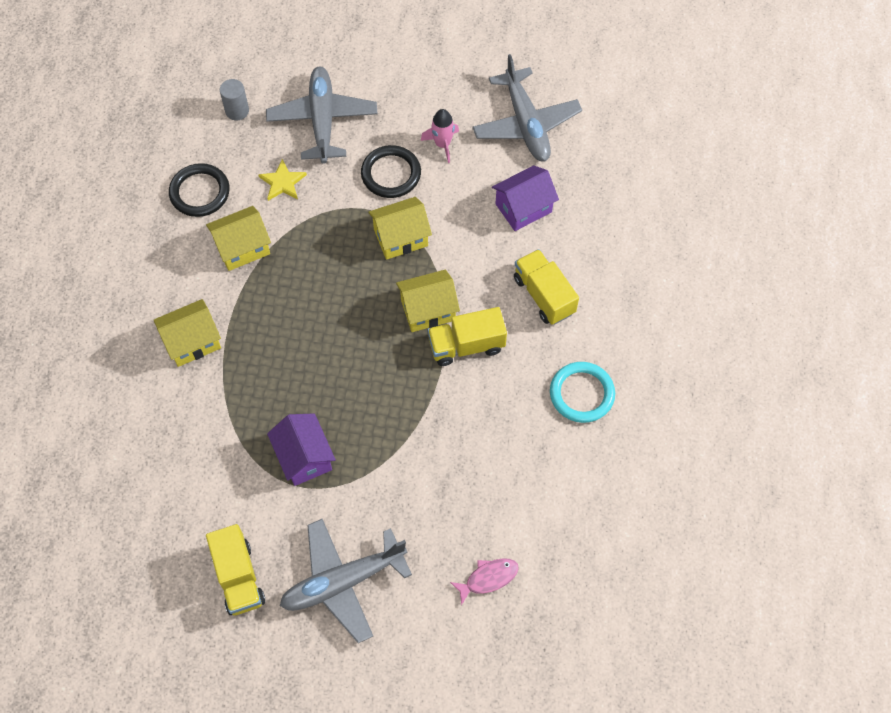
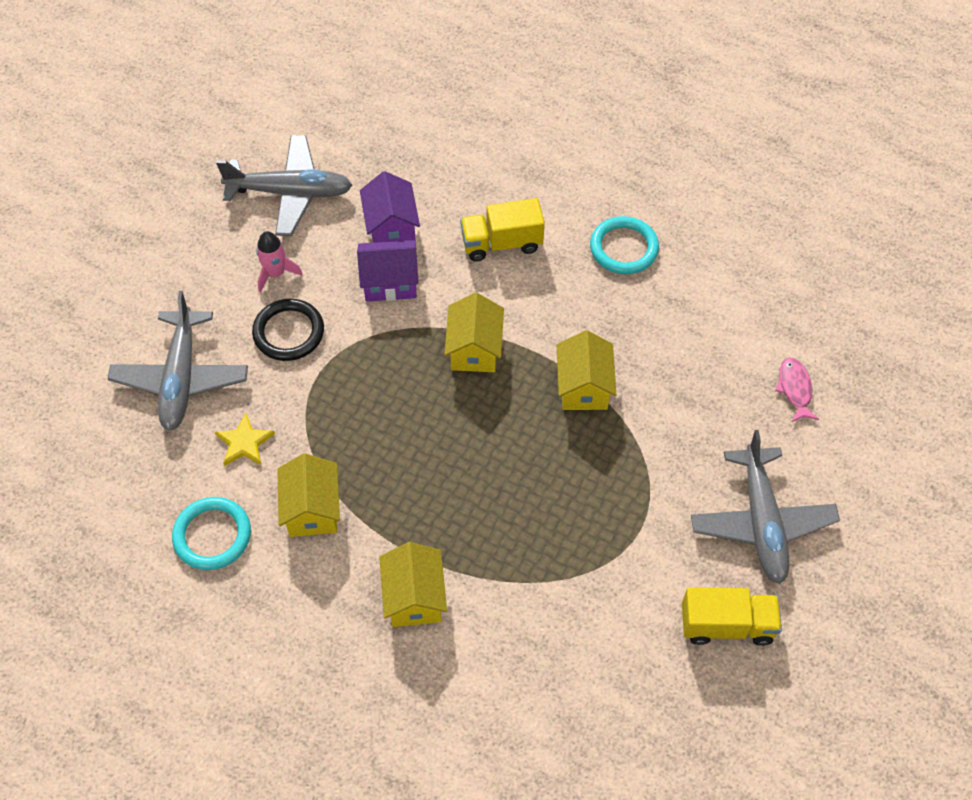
camera: 70 degrees left, 5 degrees down
black ring [169,163,230,217] -> turquoise ring [172,497,251,570]
grey cylinder [220,79,249,121] -> none
grey plane [266,67,377,164] -> grey plane turned 105 degrees counterclockwise [108,291,248,431]
purple house [267,414,336,486] -> purple house moved to [357,240,419,302]
yellow house [368,197,432,260] -> yellow house moved to [557,330,616,410]
yellow truck [428,307,507,366] -> none

